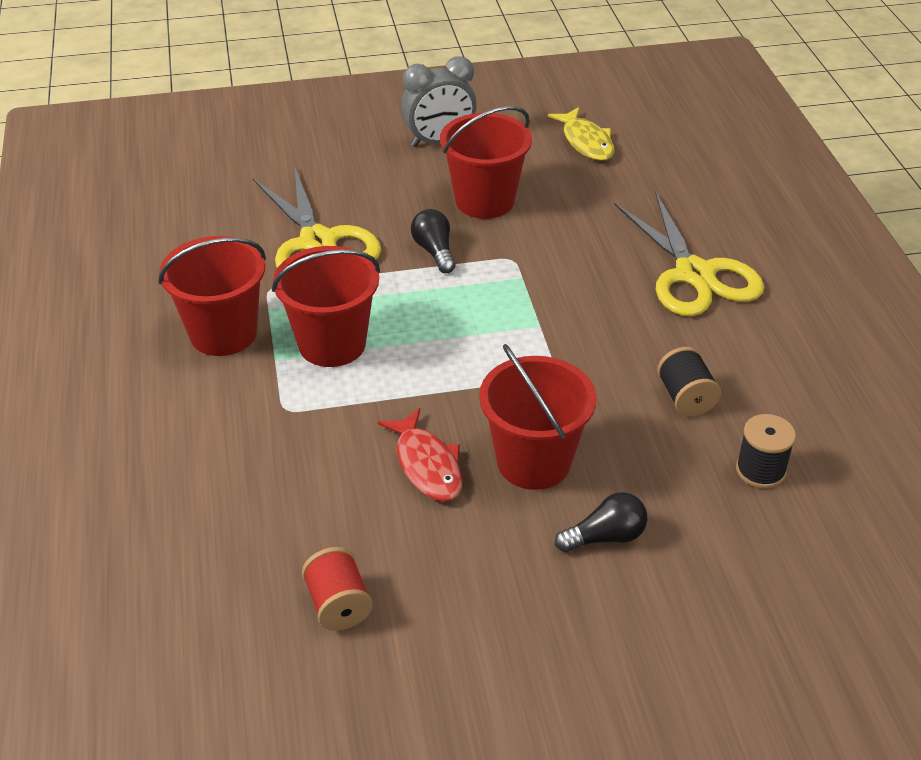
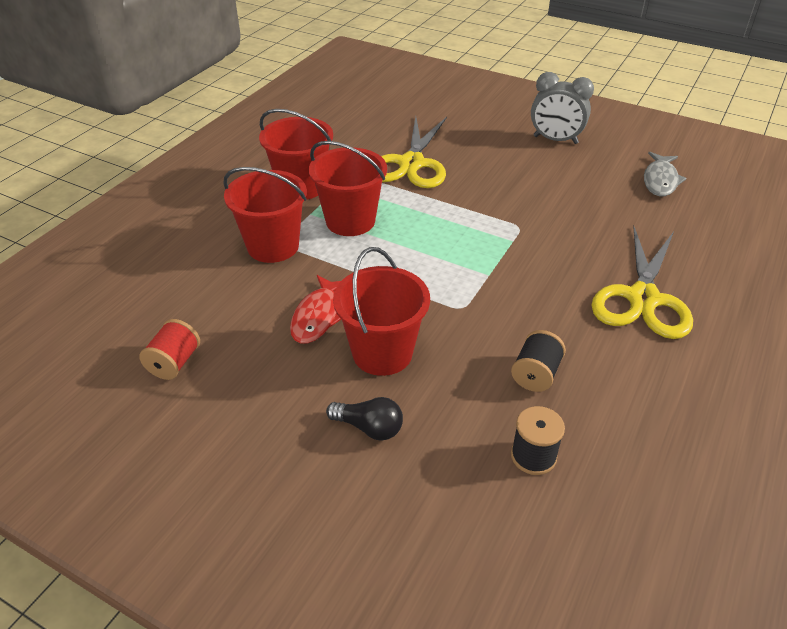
camera: 40 degrees right, 0 degrees up
black light bulb [411,209,455,273] -> none
red bucket [440,106,532,219] -> red bucket moved to [223,167,307,263]
yellow fish [548,107,614,161] -> grey fish [644,152,687,196]

